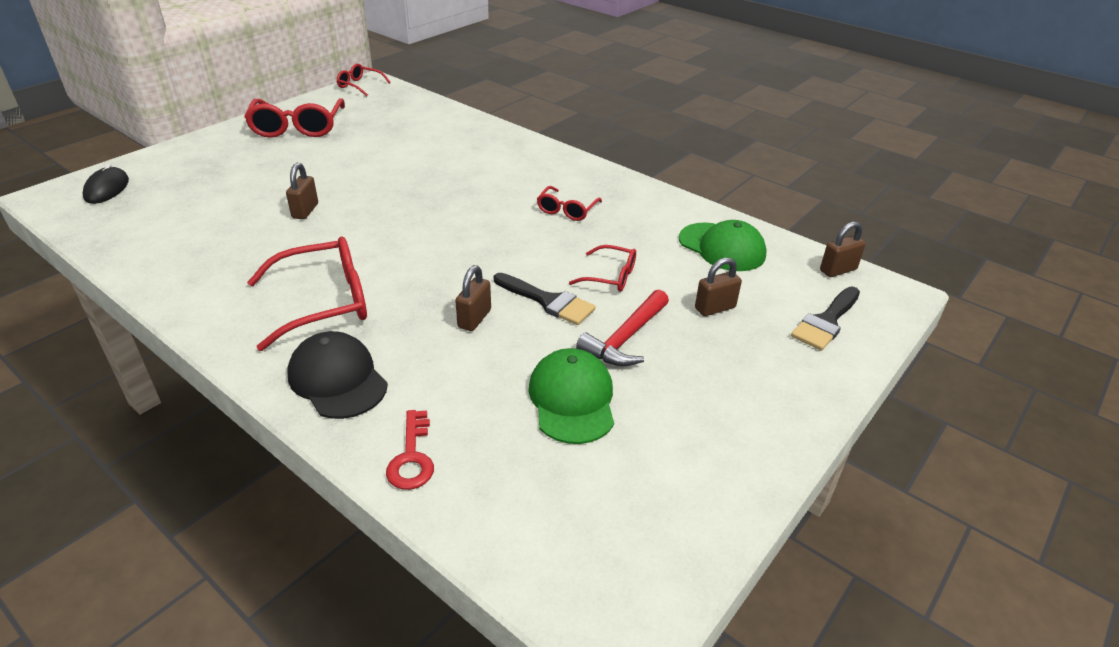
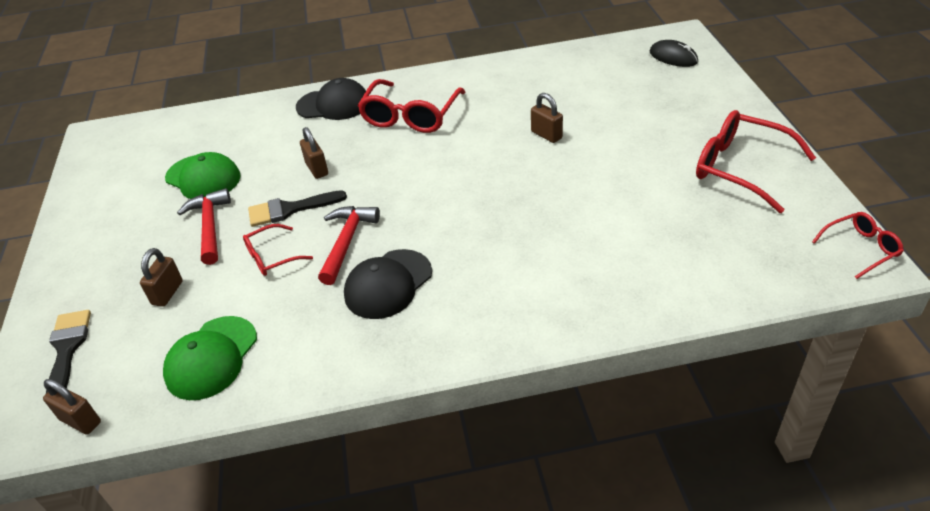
camera: 135 degrees right, 5 degrees up
red key [386,410,434,490] -> none
red glasses [537,186,602,221] -> black cap [344,249,432,319]
green cap [679,220,767,271] -> green cap turned 60 degrees counterclockwise [163,316,257,400]
brown padlock [820,221,866,277] -> brown padlock turned 75 degrees counterclockwise [43,379,101,435]
none -> red hammer [318,206,380,285]

